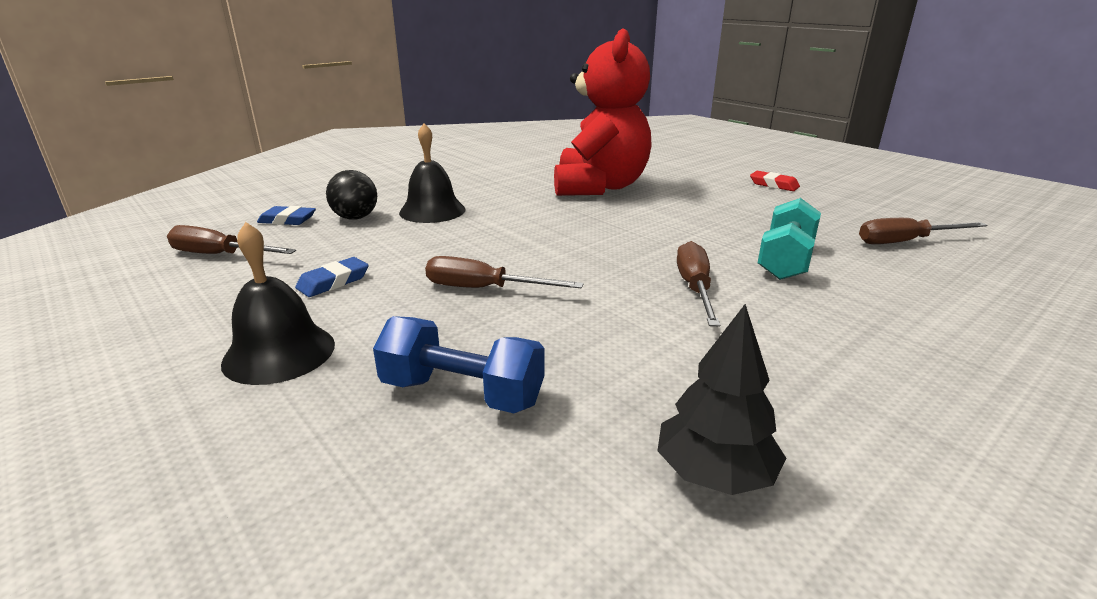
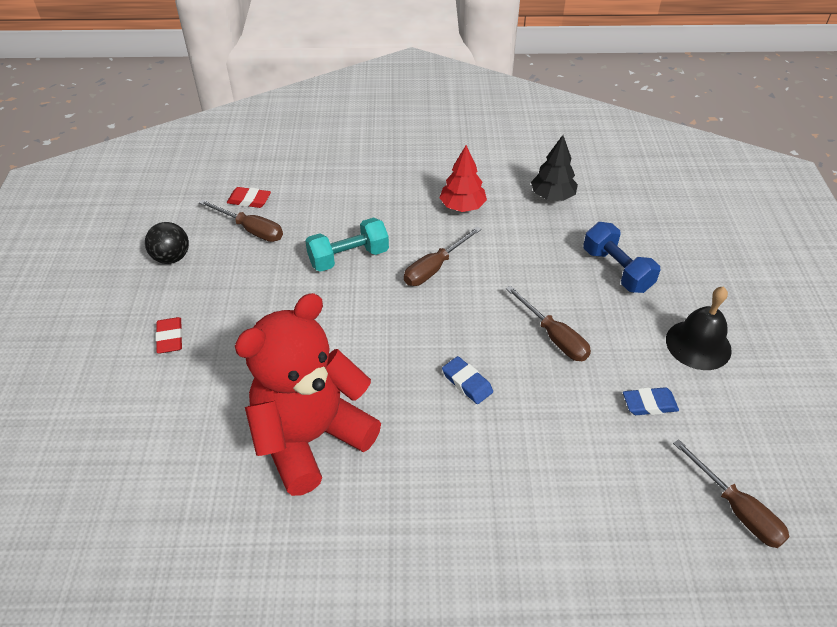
camera: 140 degrees left, 20 degrees up
blue eraser [257,206,316,225] -> blue eraser moved to [442,356,493,404]
black ball [326,170,377,220] -> black ball moved to [145,222,189,264]
black bell [399,123,466,223] -> none
none -> red eraser [227,187,271,208]
none -> red tree [439,145,487,212]

